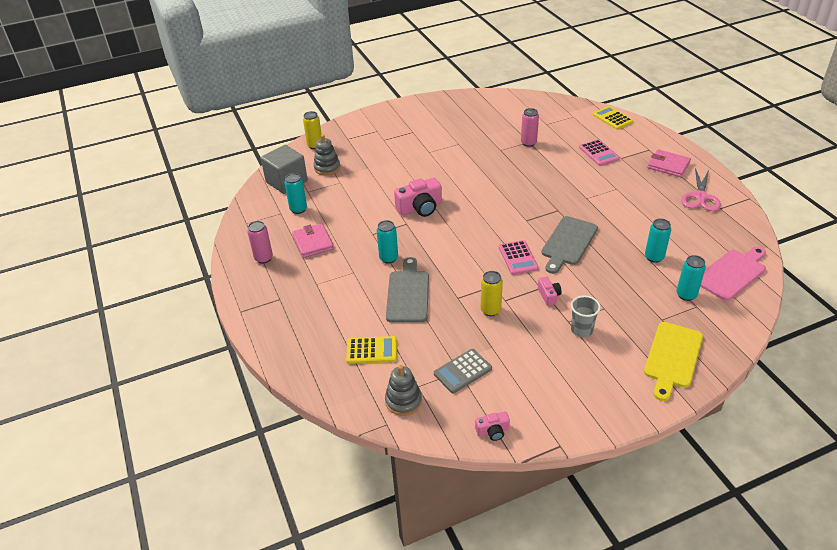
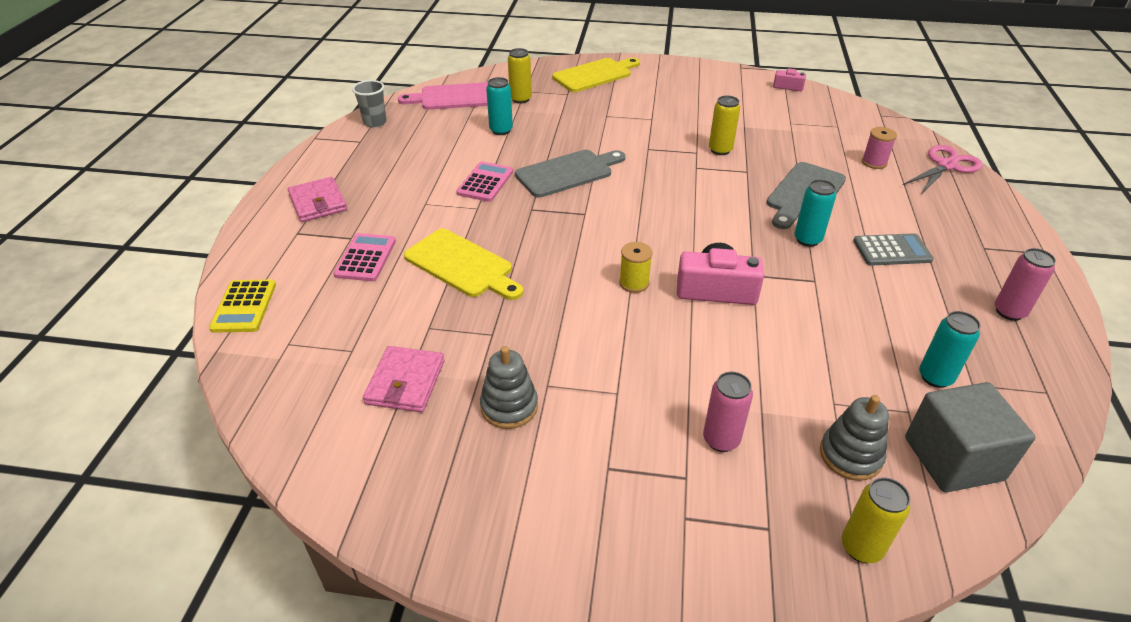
camera: 150 degrees left, 0 degrees up
pink wallet [292,223,334,258] -> pink wallet moved to [363,346,445,412]
yellow calculator [346,336,397,364] -> pink spool [862,127,897,169]
grey stacking toy [385,365,422,416] -> grey stacking toy moved to [480,346,538,429]
grey calculator [434,349,492,393] -> grey calculator moved to [853,233,934,266]
pink calculator [499,240,539,275] -> pink calculator moved to [457,162,513,202]
pink can [521,108,539,147] -> pink can moved to [703,372,753,452]
pink camera [538,277,562,306] -> none
grey cup [571,296,601,337] -> grey cup moved to [352,80,387,127]
turquoise can [676,255,706,301] -> yellow can [508,48,532,103]
pink scissors [681,168,721,211] -> pink scissors moved to [903,145,983,194]
none -> yellow cutting board [404,229,523,300]
none -> yellow spool [619,242,653,293]

